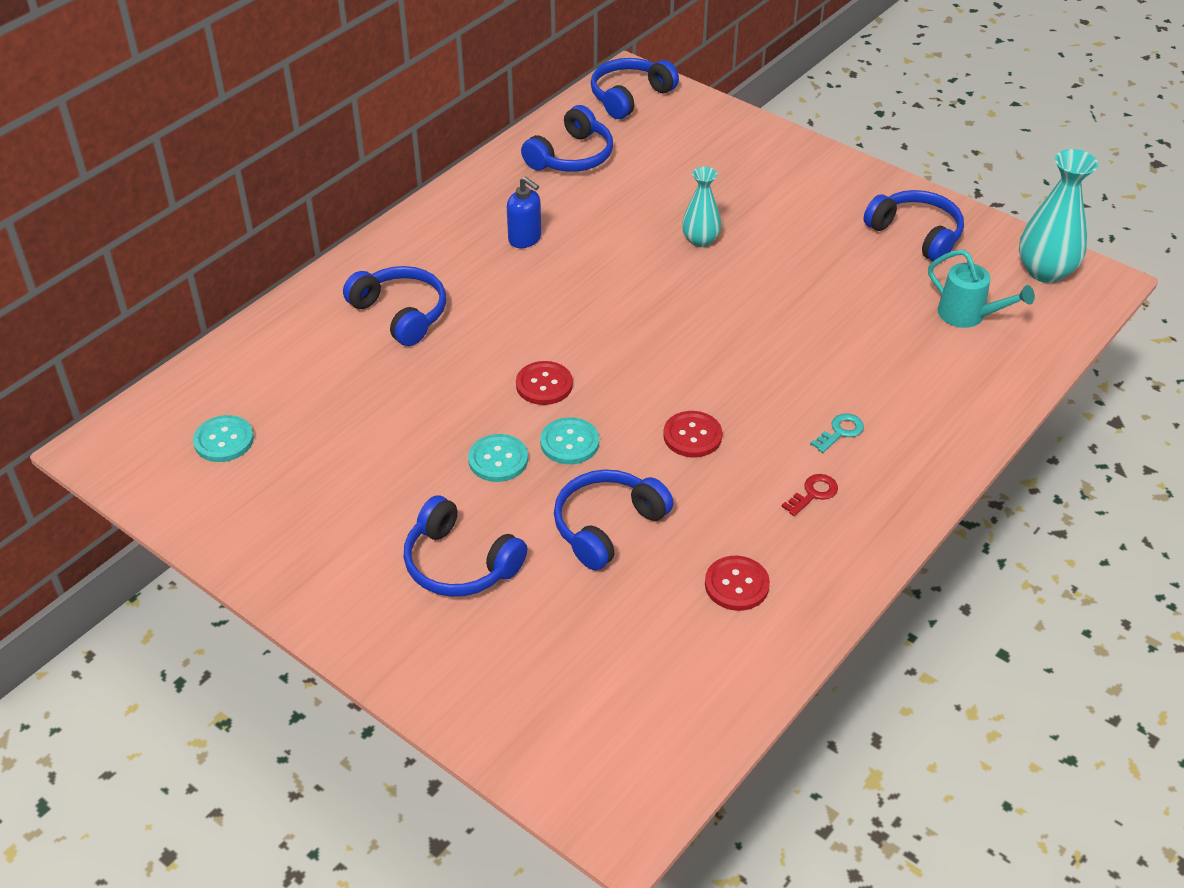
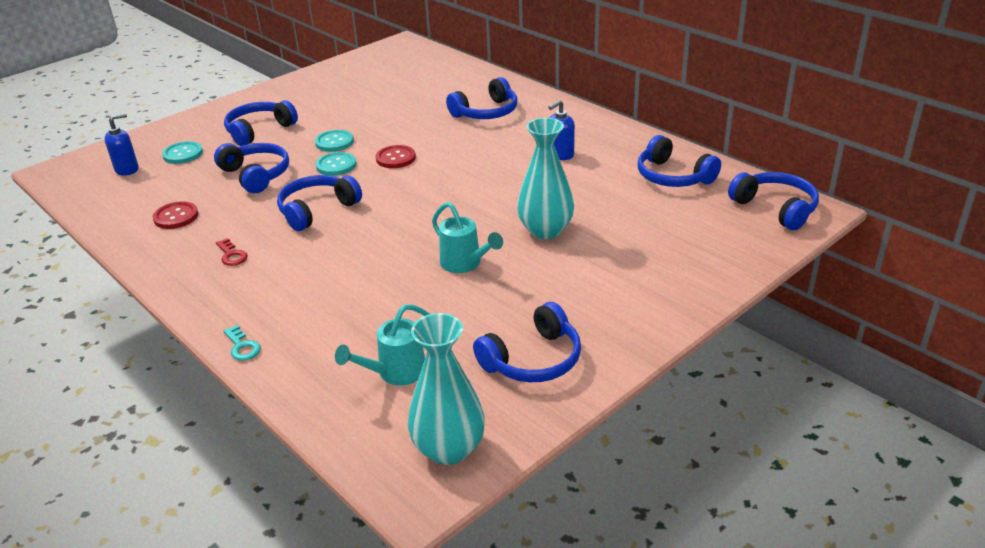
camera: 100 degrees right, 10 degrees down
turquoise button [193,415,254,462] -> turquoise button moved to [162,141,203,164]
red button [663,411,723,457] -> blue headphones [277,175,362,231]
turquoise vase [682,167,721,247] -> turquoise vase [517,118,574,239], size x1.60
turquoise key [810,413,864,453] -> turquoise key moved to [223,325,261,361]
none -> blue soap dispenser [105,113,139,176]
none -> turquoise watering can [432,202,503,273]

